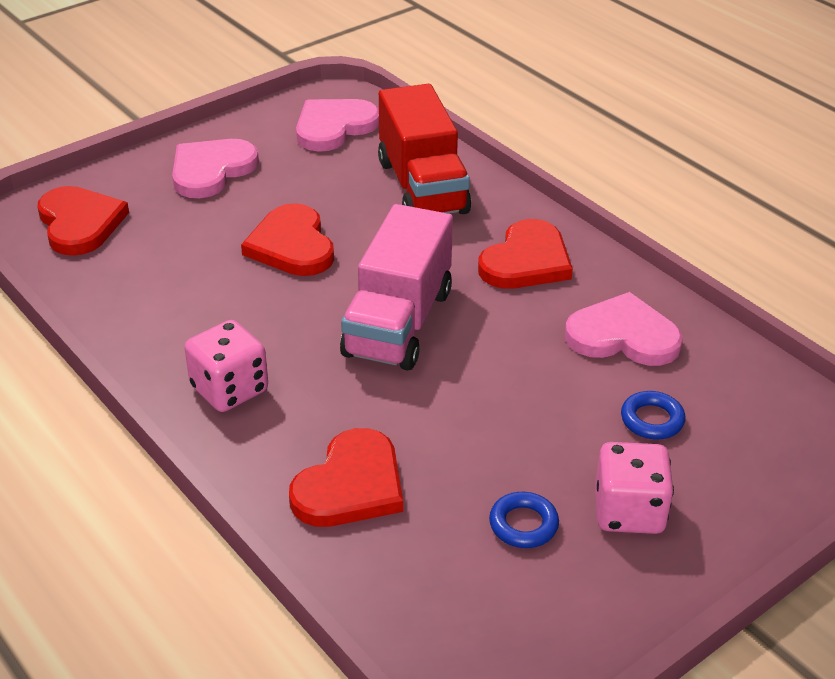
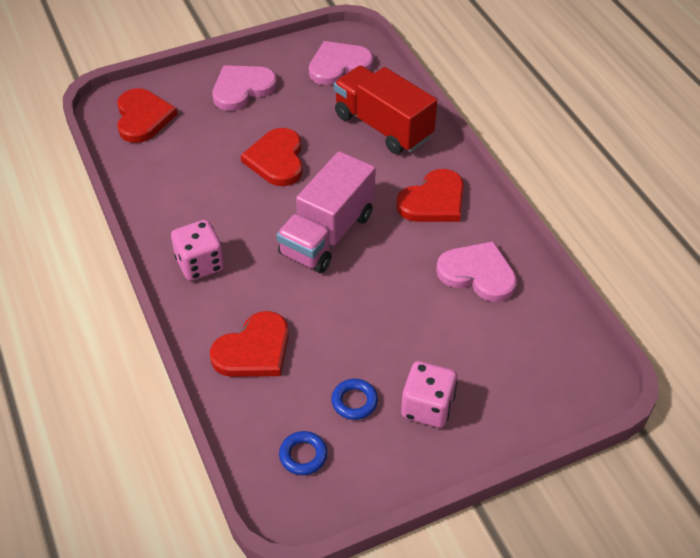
camera: 15 degrees right, 10 degrees up
red truck [378,84,471,214] -> red truck turned 135 degrees clockwise [334,66,437,154]
blue ring [621,391,685,439] -> blue ring moved to [279,431,328,475]

